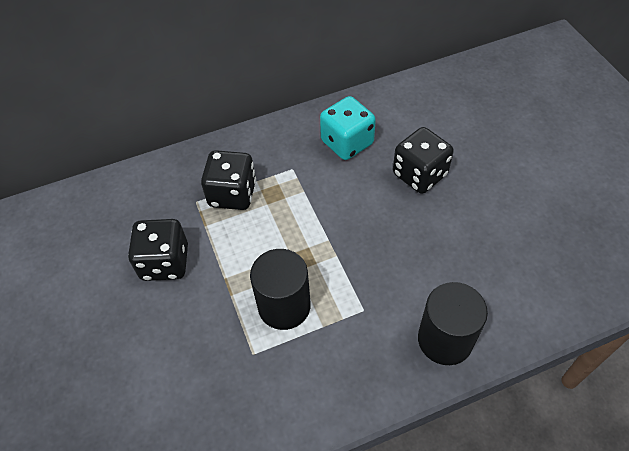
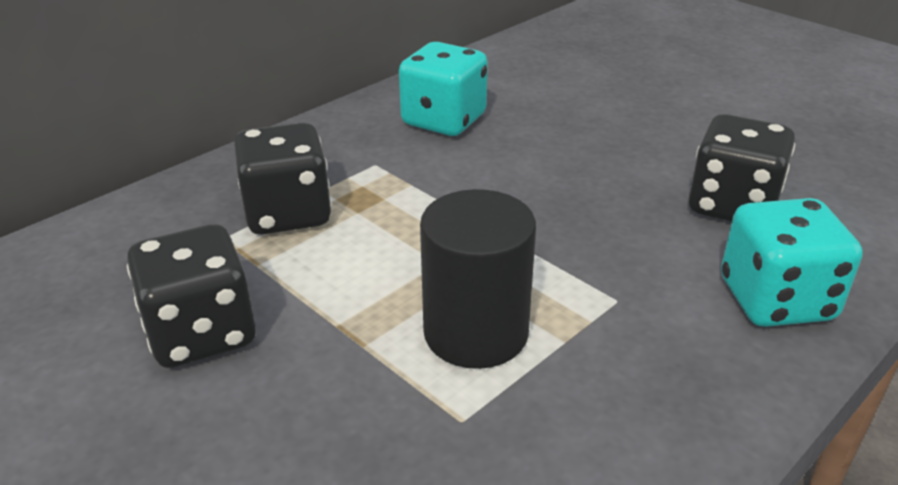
camera: 25 degrees left, 20 degrees down
black dice [393,127,454,194] -> black dice moved to [689,114,795,222]
black cylinder [418,282,488,365] -> turquoise dice [721,198,863,327]

